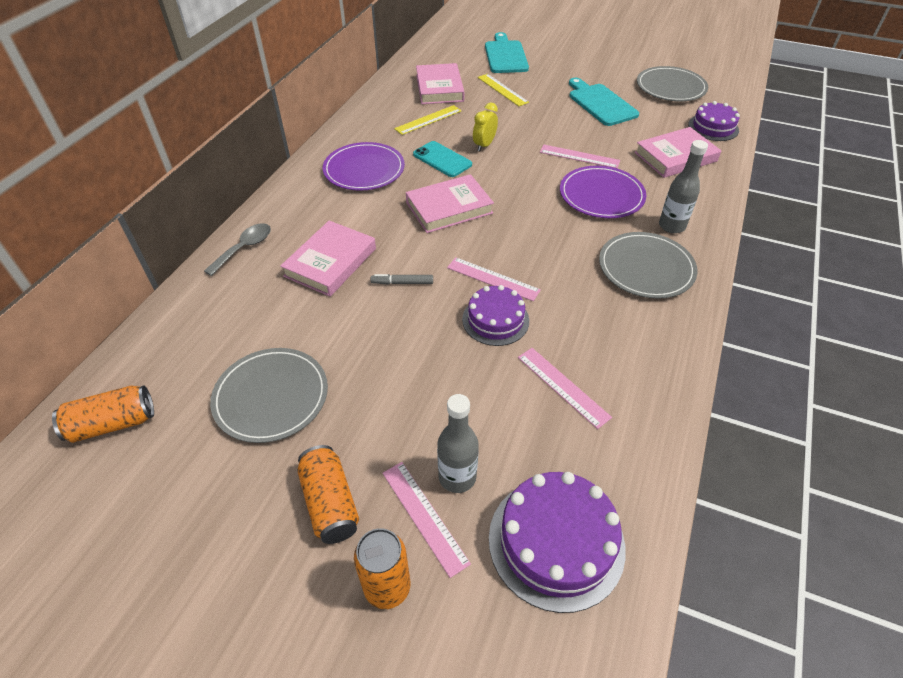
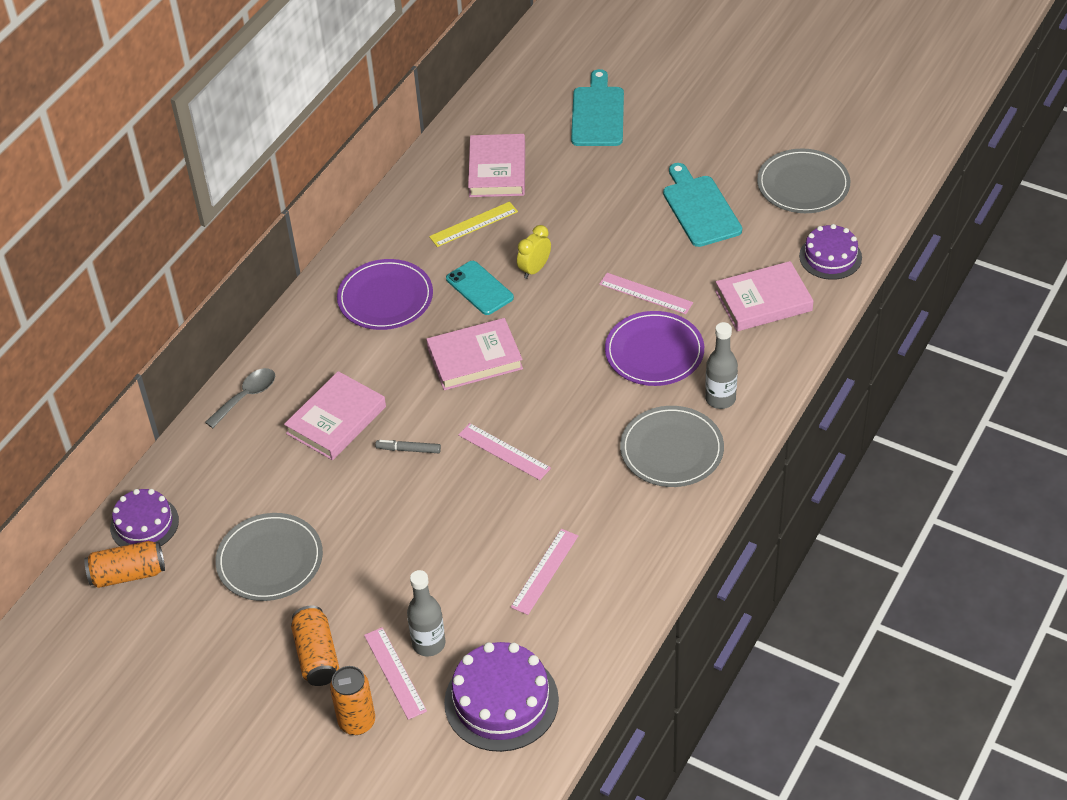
camera: 10 degrees right, 0 degrees up
purple cake [462,285,529,346] -> purple cake moved to [110,489,179,547]
yellow ruler [477,74,529,106] -> none
pink ruler [518,348,612,429] -> pink ruler turned 60 degrees clockwise [511,529,578,615]

